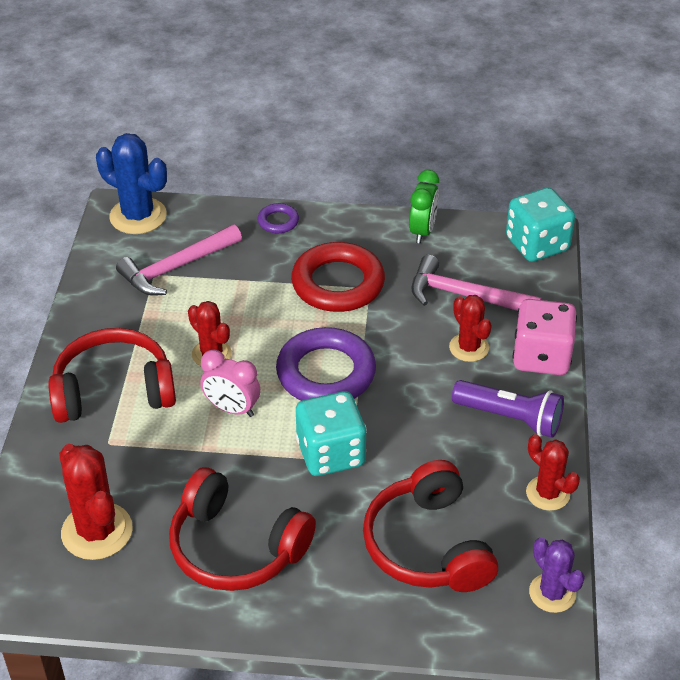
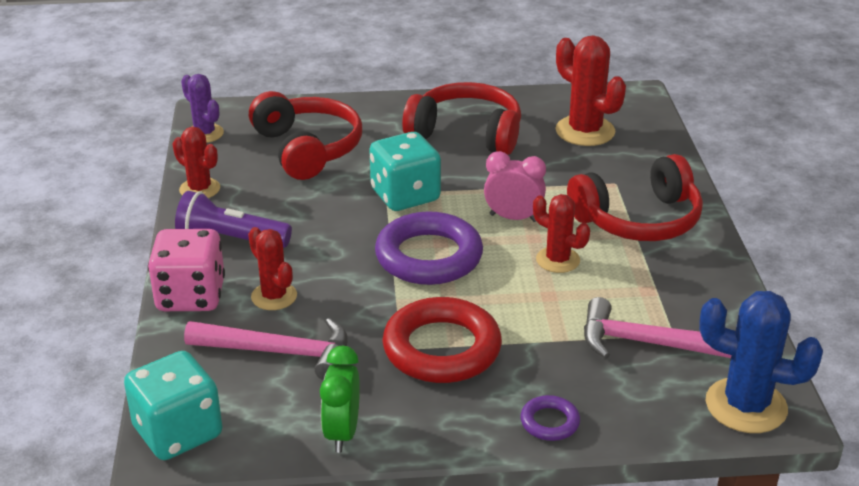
camera: 170 degrees right, 10 degrees down
pink hammer [116,224,242,296] -> pink hammer turned 120 degrees counterclockwise [584,297,731,359]

